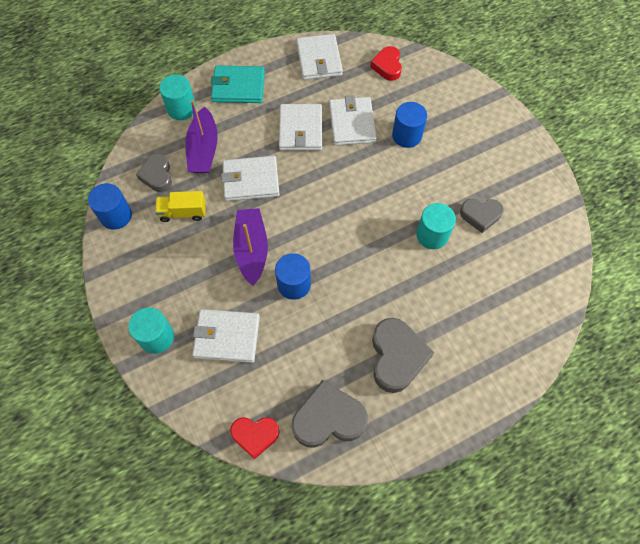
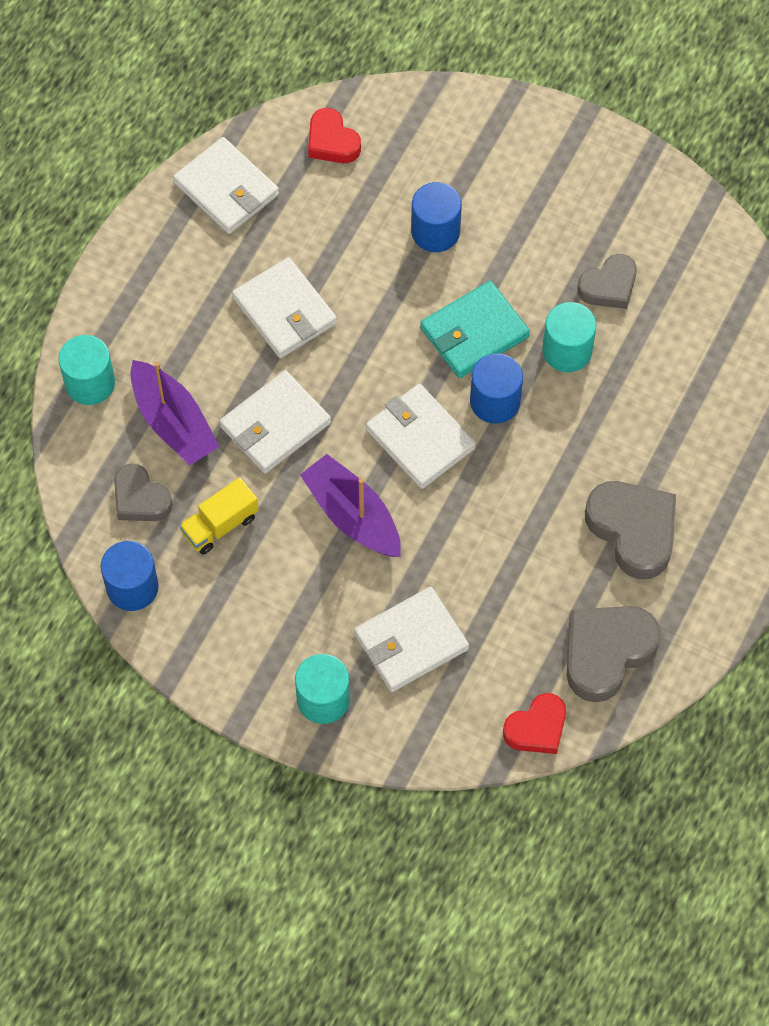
camera: 35 degrees left, 0 degrees up
turquoise wallet [211,65,265,103] -> turquoise wallet moved to [420,281,530,378]
blue cylinder [275,253,311,300] -> blue cylinder moved to [470,353,523,424]
white wallet [329,95,377,146] -> white wallet moved to [366,384,476,489]

